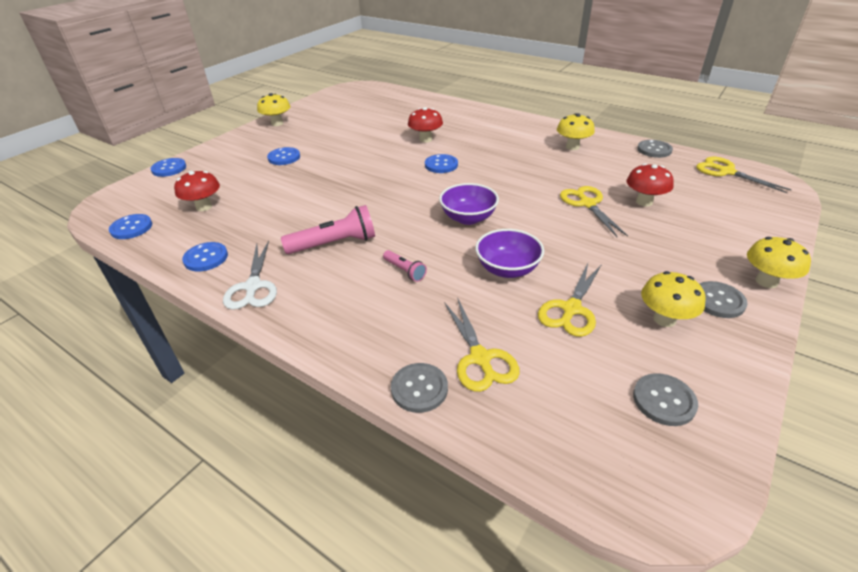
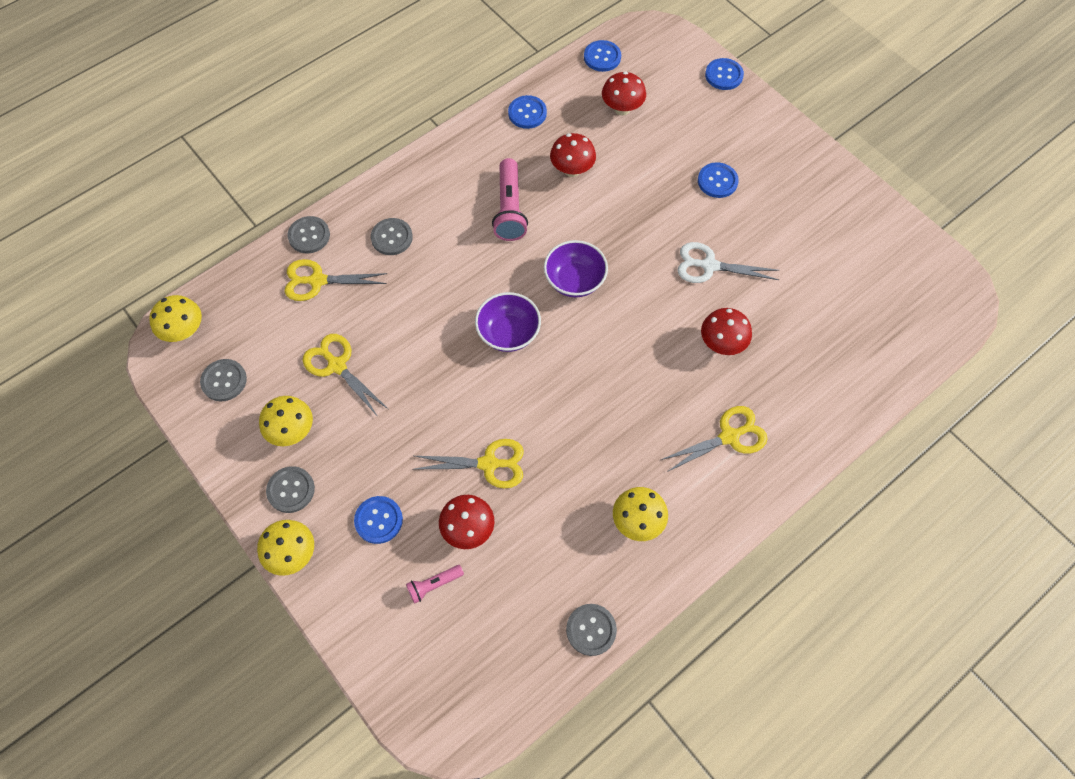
camera: 105 degrees right, 25 degrees up
white scissors [223,241,277,310] -> white scissors moved to [677,242,779,283]
yellow mushroom [257,93,290,126] -> yellow mushroom moved to [149,295,202,342]
pink flashlight [383,250,427,282] -> pink flashlight moved to [406,565,464,604]
blue button [425,154,458,173] -> blue button moved to [354,496,403,544]
purple bowl [475,229,544,278] -> purple bowl moved to [544,240,608,297]
yellow scissors [696,157,792,193] -> yellow scissors moved to [661,406,768,472]
none -> grey button [371,218,413,255]
none -> red mushroom [550,133,596,177]

